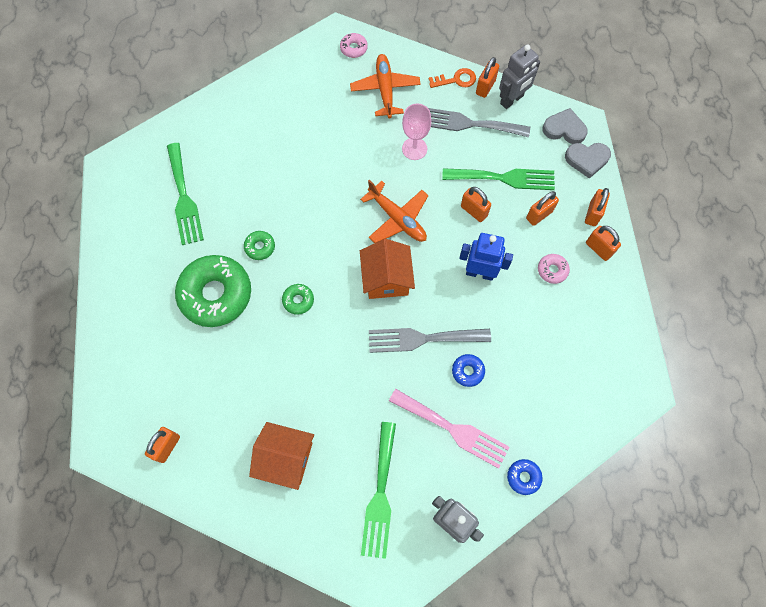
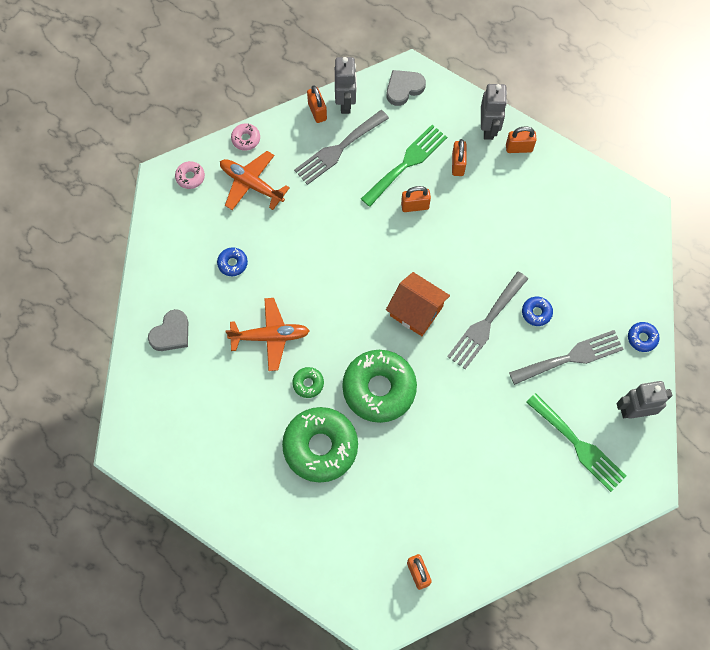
camera: 50 degrees left, 0 degrees up
green fork [167,143,204,245] -> none
orange house [249,422,314,490] -> none
green donut [282,284,314,315] -> green donut [342,350,417,423], size x2.34
orange plane [360,180,429,243] -> orange plane moved to [226,298,310,371]
pink fork [389,389,509,469] -> grey fork [509,330,624,385]
pink goblet [402,104,431,160] -> none
orange key [429,68,476,88] -> none
blue robot [459,233,513,281] -> none
pink donut [538,254,570,284] -> pink donut moved to [231,123,260,151]
grey heart [565,143,611,179] -> grey heart moved to [148,309,188,351]
orange padlock [585,188,610,226] -> grey robot [481,84,507,140]
none -> blue donut [217,247,248,276]

